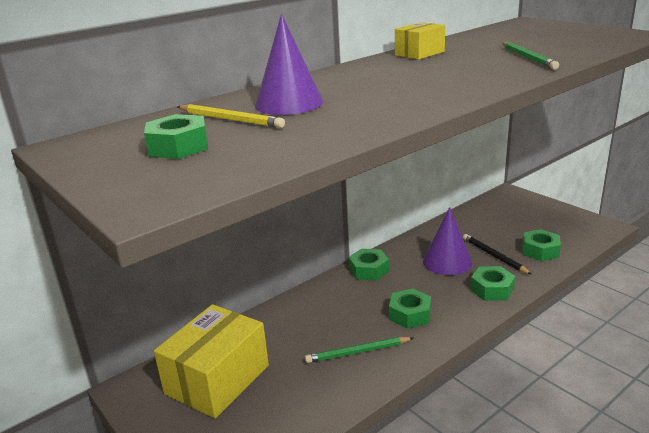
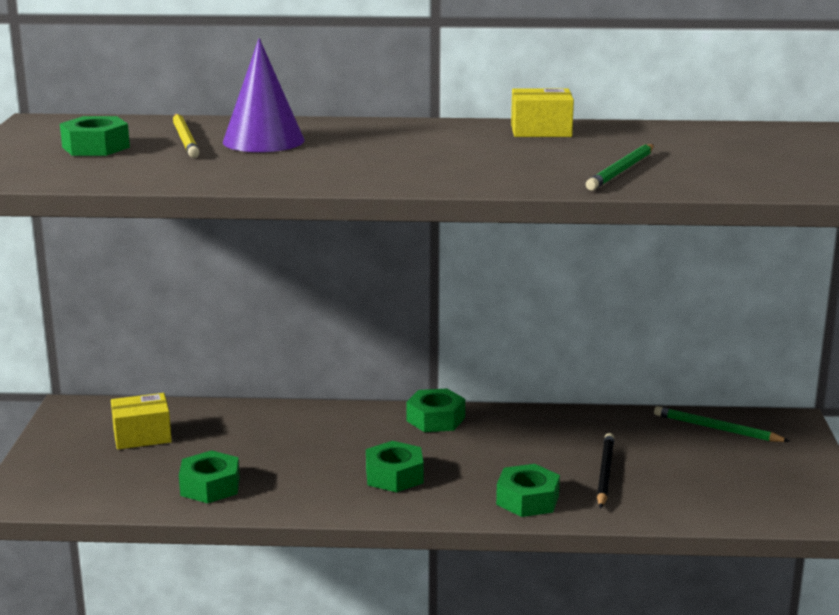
camera: 40 degrees right, 5 degrees down
yellow box [154,304,269,418] -> yellow box [111,393,172,449], size x0.54
green pencil [305,337,413,363] -> green pencil moved to [654,406,789,442]
purple cone [423,207,473,275] -> none
green nut [523,229,561,261] -> green nut moved to [179,450,240,503]

